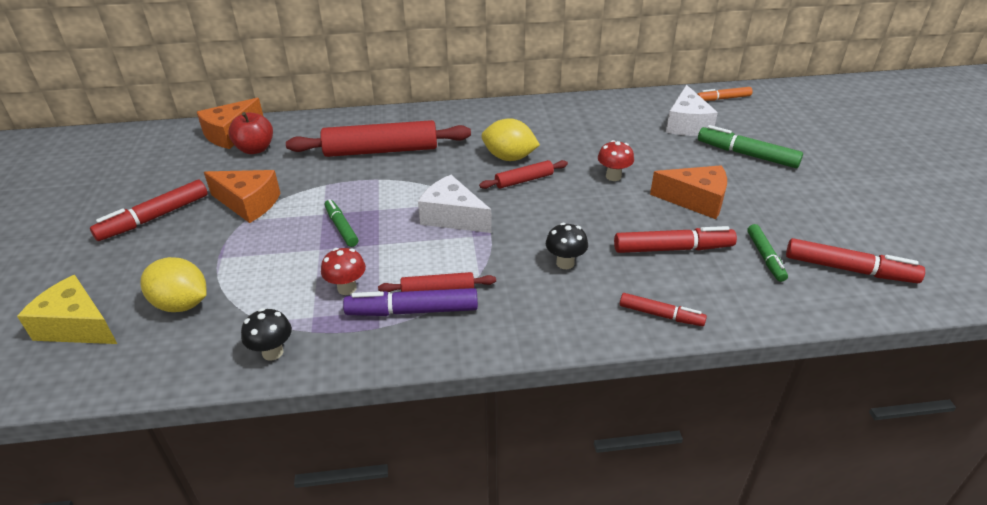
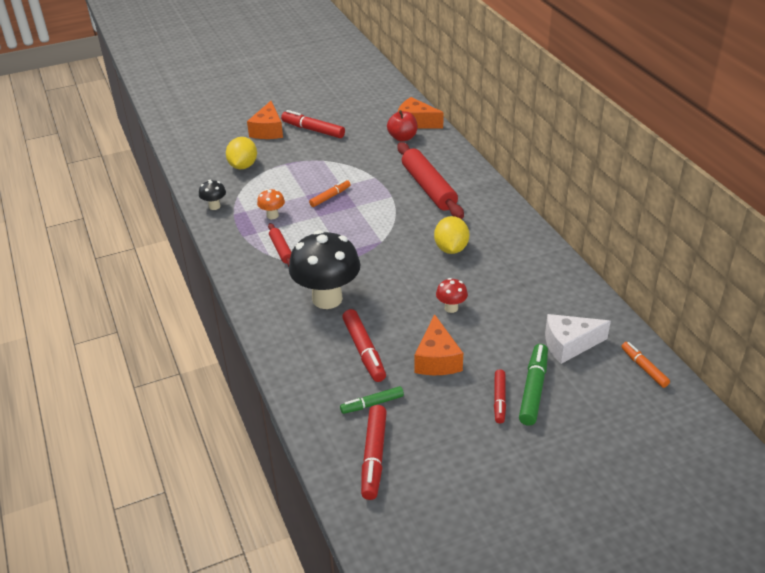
camera: 75 degrees right, 0 degrees up
yellow cheese [17,275,117,344] -> none
orange cheese [204,170,280,223] -> orange cheese moved to [247,101,283,139]
red mushroom [321,248,366,295] -> orange mushroom [257,189,285,219]
green marker [325,199,358,247] -> orange marker [309,180,351,207]
purple marker [343,288,478,316] -> none
white cheese [418,175,492,233] -> none
red rolling pin [479,160,568,189] -> none
black mushroom [546,223,588,269] -> black mushroom [289,230,361,309], size x2.26
red marker [620,293,707,326] -> red marker moved to [494,369,506,423]

